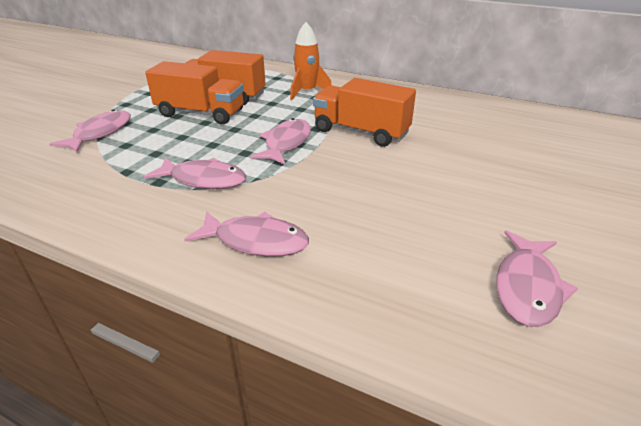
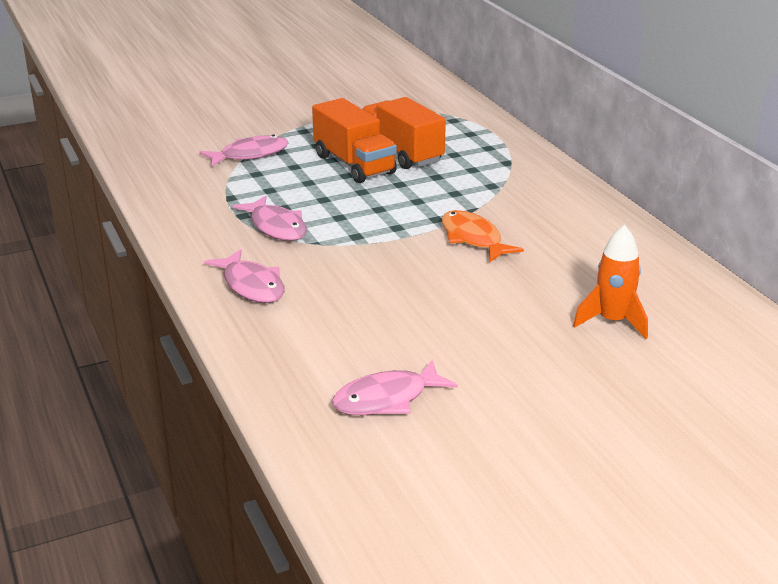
camera: 40 degrees right, 5 degrees down
pink fish [250,118,311,165] -> none
orange rocket [290,22,332,100] -> orange rocket moved to [573,225,648,339]
orange truck [313,78,416,147] -> orange fish [442,210,524,262]

